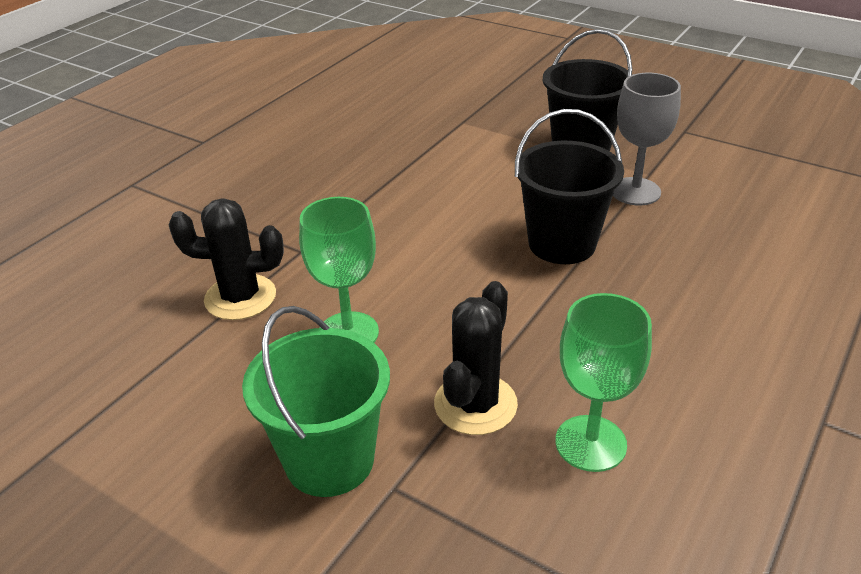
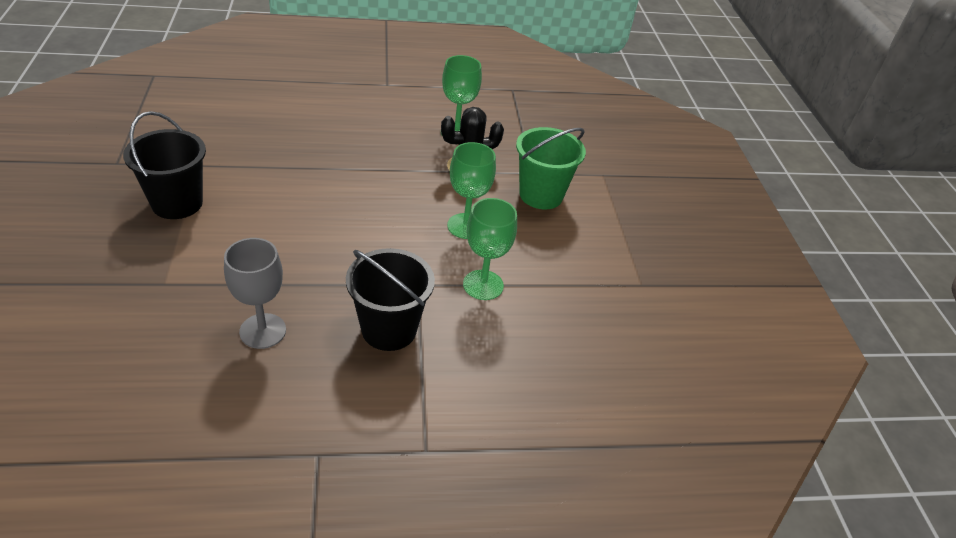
camera: 135 degrees left, 5 degrees up
black cactus [168,198,284,320] -> green goblet [463,198,517,300]
black bucket [515,109,624,264] -> black bucket moved to [346,248,435,351]
grey goblet [613,73,681,206] -> grey goblet moved to [224,238,286,349]

